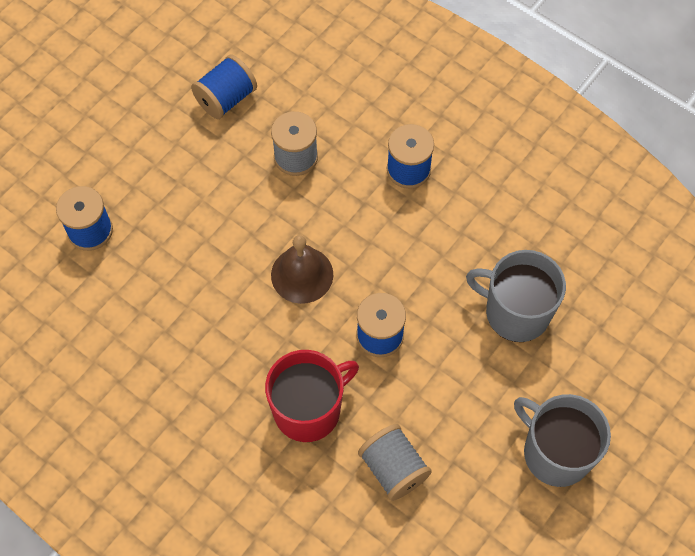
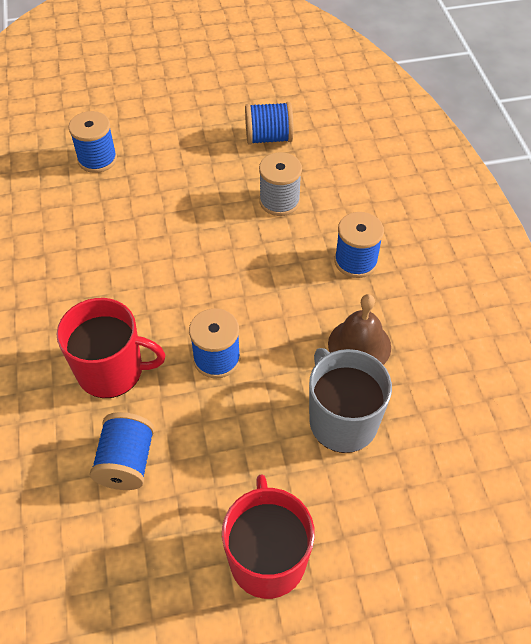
camera: 40 degrees right, 10 degrees down
brown bell [271,235,333,304] -> brown bell moved to [328,294,391,365]
grey spool [358,424,432,501] -> blue spool [90,412,155,490]
grey mug [514,394,611,487] -> red mug [222,475,315,599]

